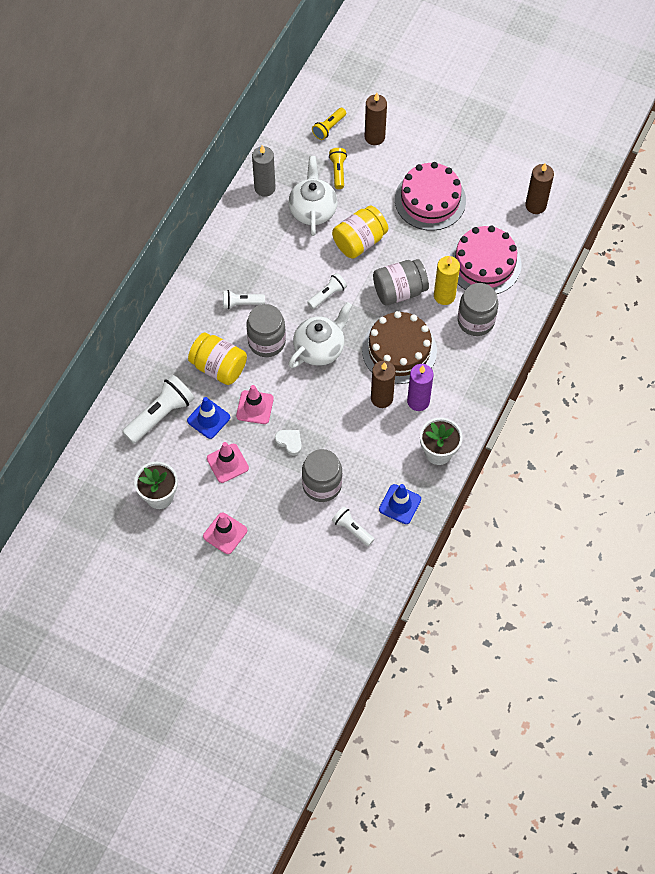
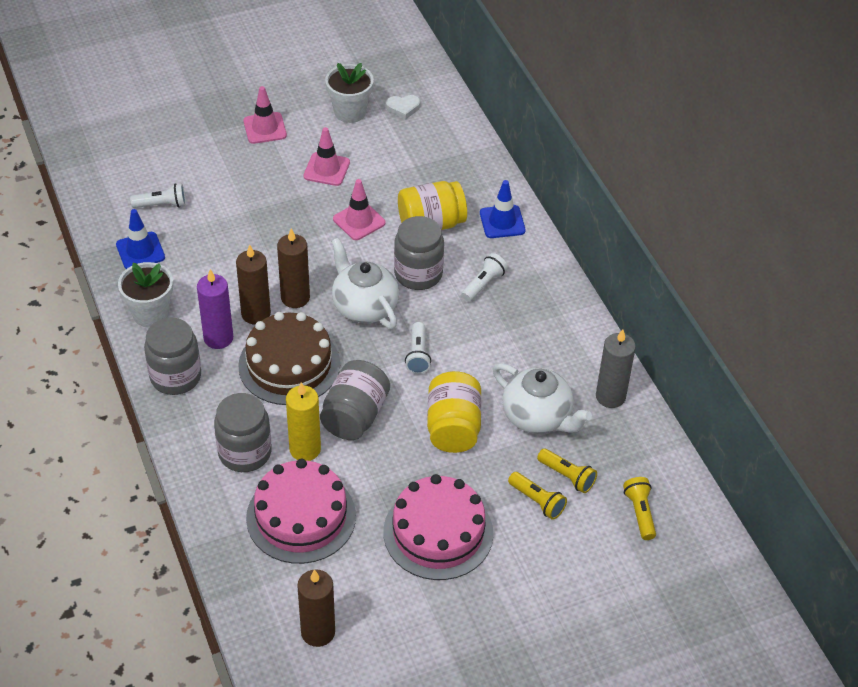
camera: 130 degrees right, 15 degrees down
white flashlight [122,375,194,444] -> none
blue traffic cone [187,397,230,439] -> blue traffic cone moved to [480,180,526,238]
white heart [275,430,302,456] -> white heart moved to [386,95,421,119]
white teapot [288,302,352,368] -> white teapot turned 150 degrees clockwise [331,238,399,329]
grey jar [302,449,342,502] -> grey jar moved to [144,318,201,395]
brown candle [365,93,387,145] -> brown candle moved to [277,229,310,308]
none -> yellow flashlight [508,472,567,520]

